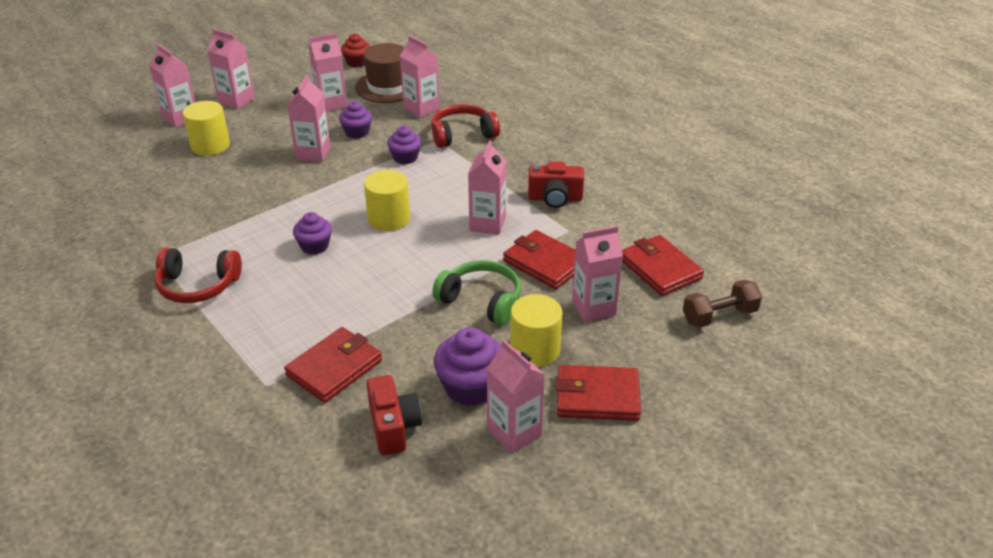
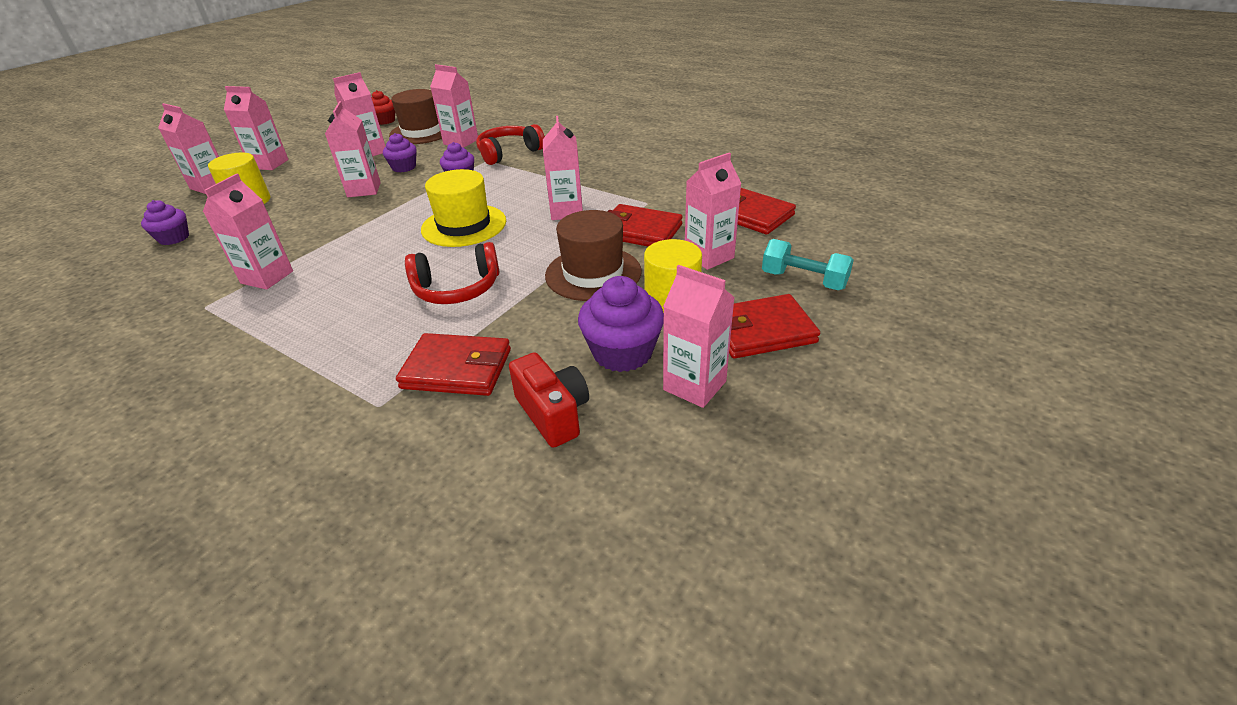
camera: 15 degrees left, 0 degrees up
red headphones [154,248,242,303] -> red headphones moved to [405,242,499,304]
red wallet [284,327,382,403] -> red wallet turned 75 degrees clockwise [396,333,511,396]
purple cupcake [293,212,332,255] -> purple cupcake moved to [141,200,189,245]
yellow cylinder [364,170,410,231] -> yellow hat [421,169,506,247]
green headphones [432,260,521,325] -> brown hat [545,210,642,301]
red camera [528,162,584,208] -> none
brown dumbbell [683,280,762,328] -> none
none -> pink carton [203,173,293,290]
none -> turquoise dumbbell [762,239,854,290]

